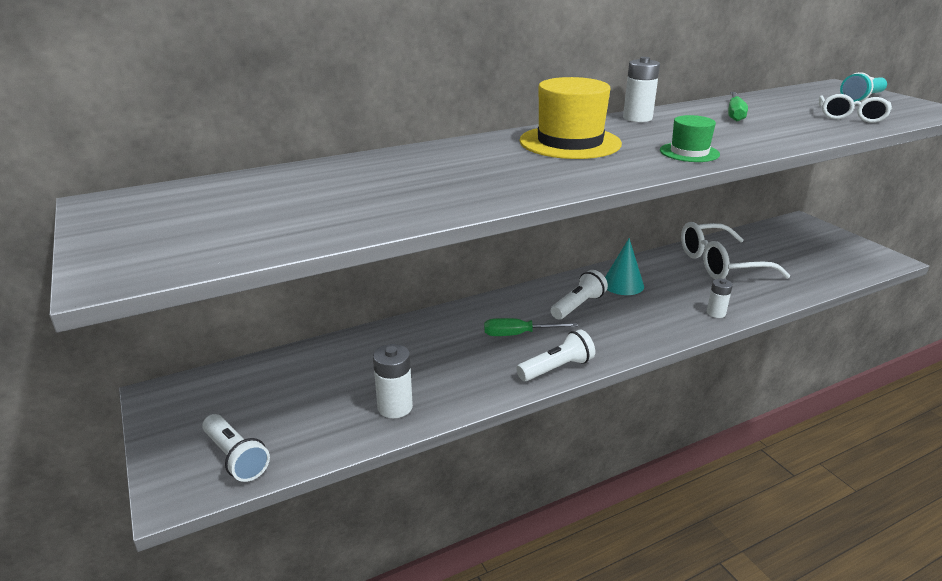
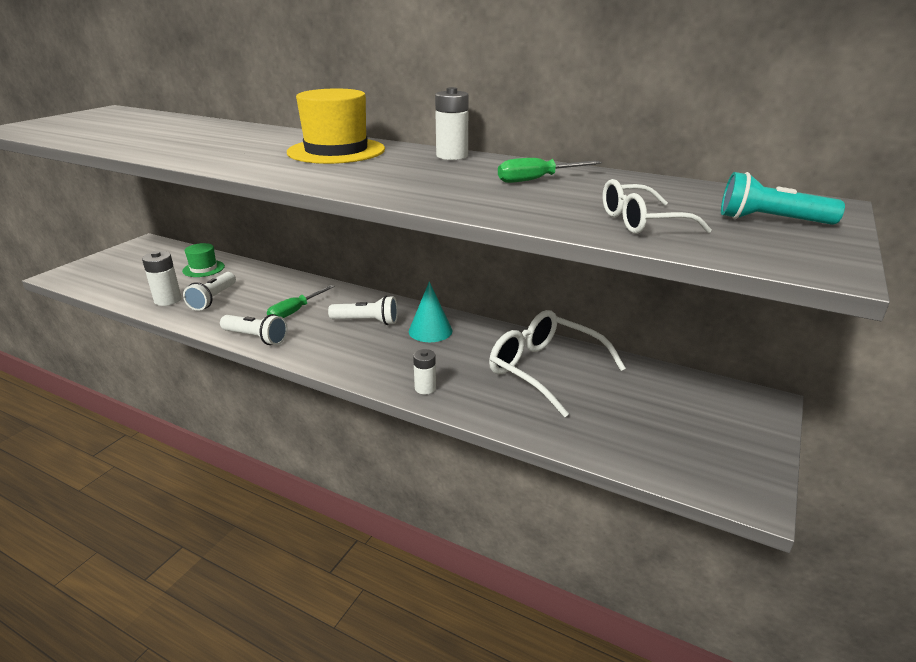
camera: 55 degrees right, 0 degrees up
white flashlight [202,414,270,482] -> white flashlight moved to [183,272,236,311]
green screwdriver [484,318,578,336] -> green screwdriver turned 105 degrees counterclockwise [267,285,335,318]
green hat [660,115,720,162] -> green hat moved to [182,243,225,277]

